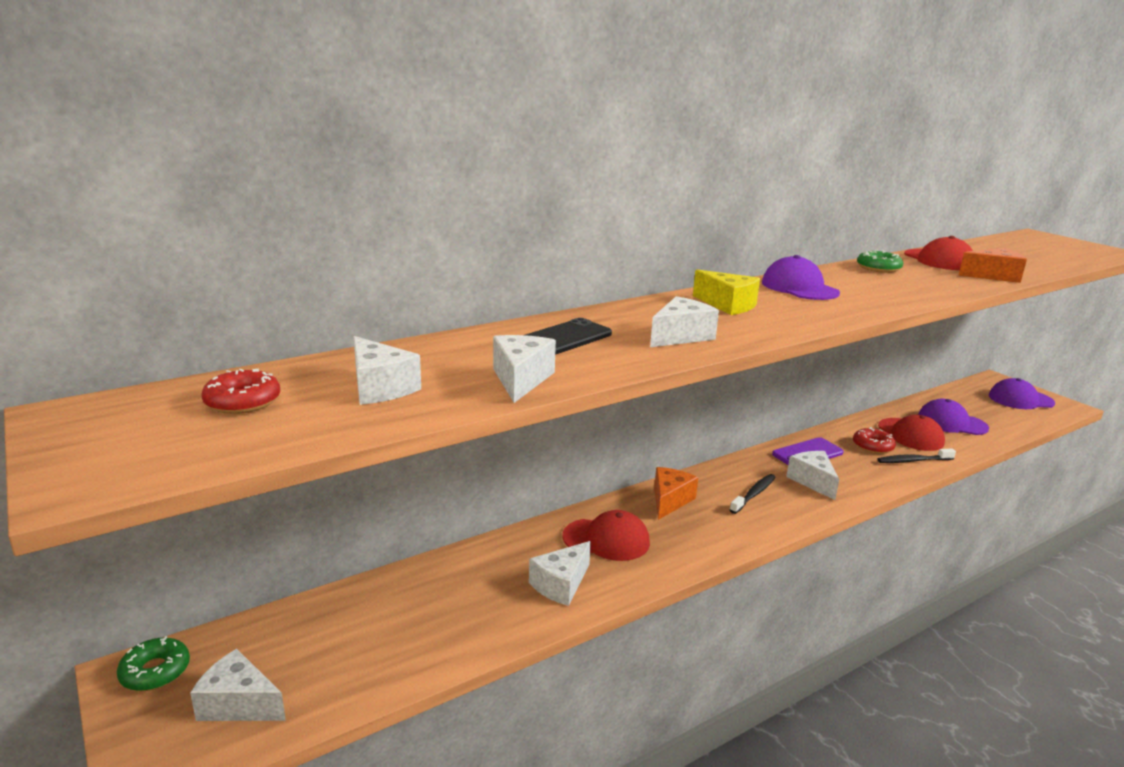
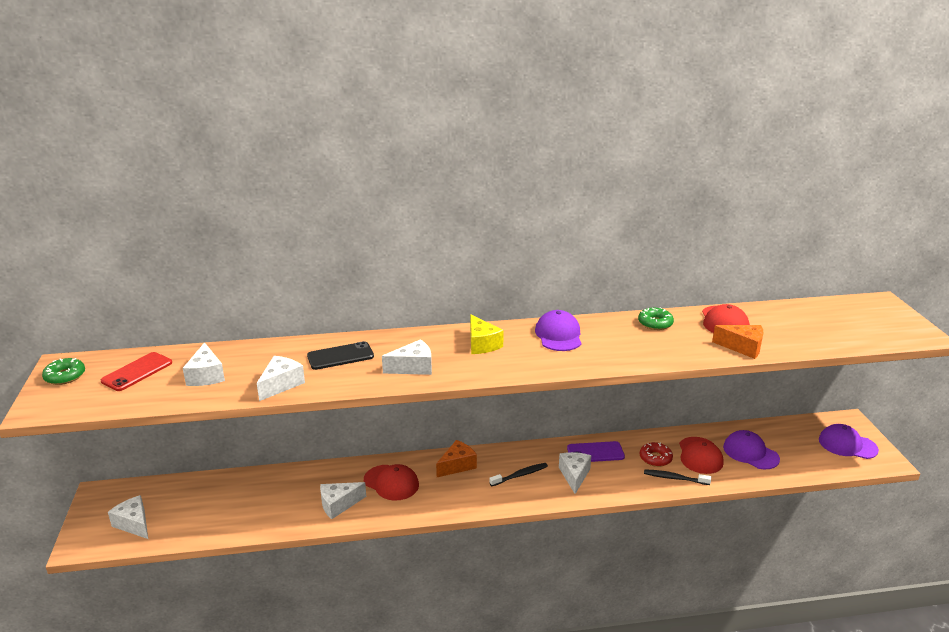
camera: 25 degrees right, 5 degrees up
green donut [117,636,190,691] -> green donut moved to [42,358,85,385]
red donut [201,368,280,414] -> red phone [101,352,172,391]

